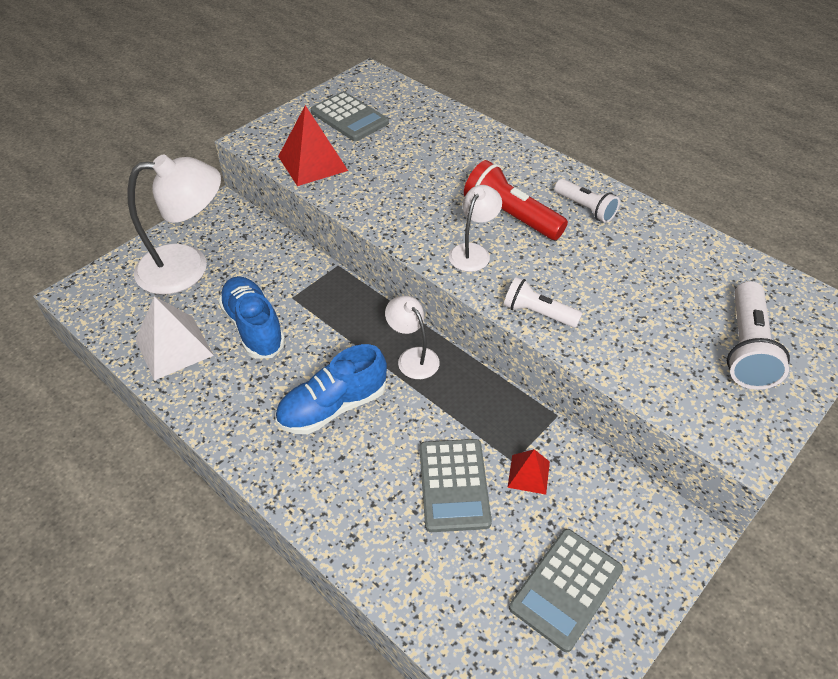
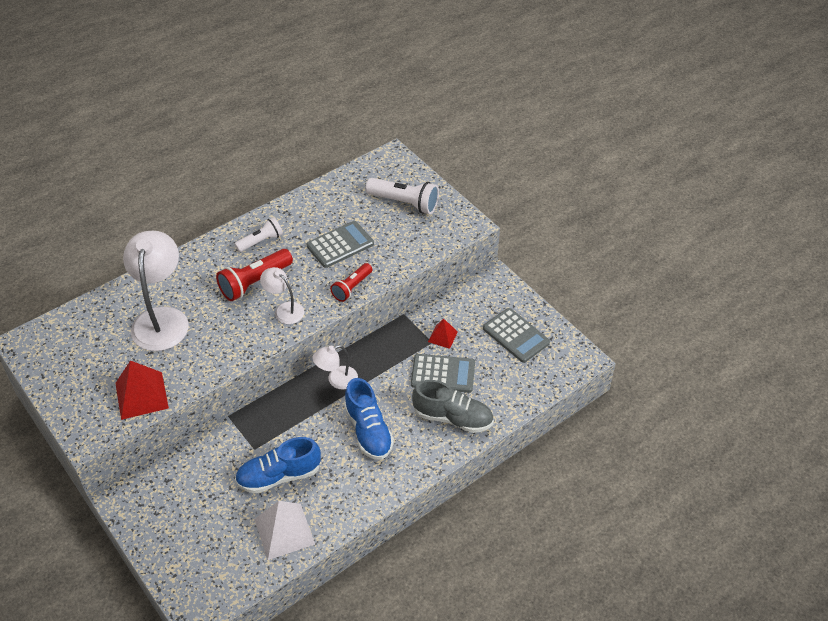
camera: 80 degrees left, 0 degrees up
white lamp [127,154,221,295] -> white lamp moved to [123,231,189,351]
grey calculator [311,91,389,141] -> grey calculator moved to [306,221,374,268]
white flashlight [504,277,583,328] -> red flashlight [330,263,372,302]
none -> grey shoe [412,380,494,433]

